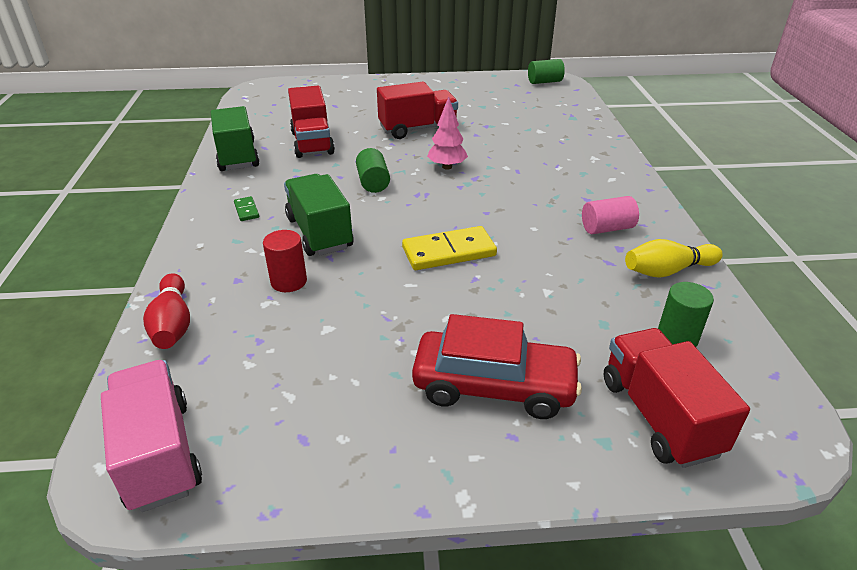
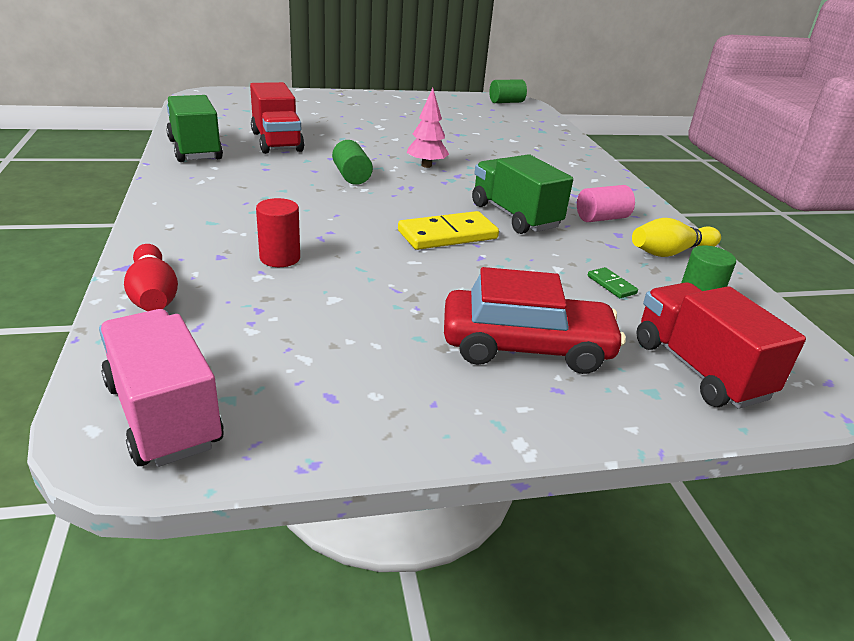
camera: 10 degrees left, 5 degrees down
green domino [234,196,259,221] -> green domino moved to [588,267,638,298]
green truck [284,174,353,256] -> green truck moved to [472,154,573,234]
red truck [377,82,458,139] -> none

